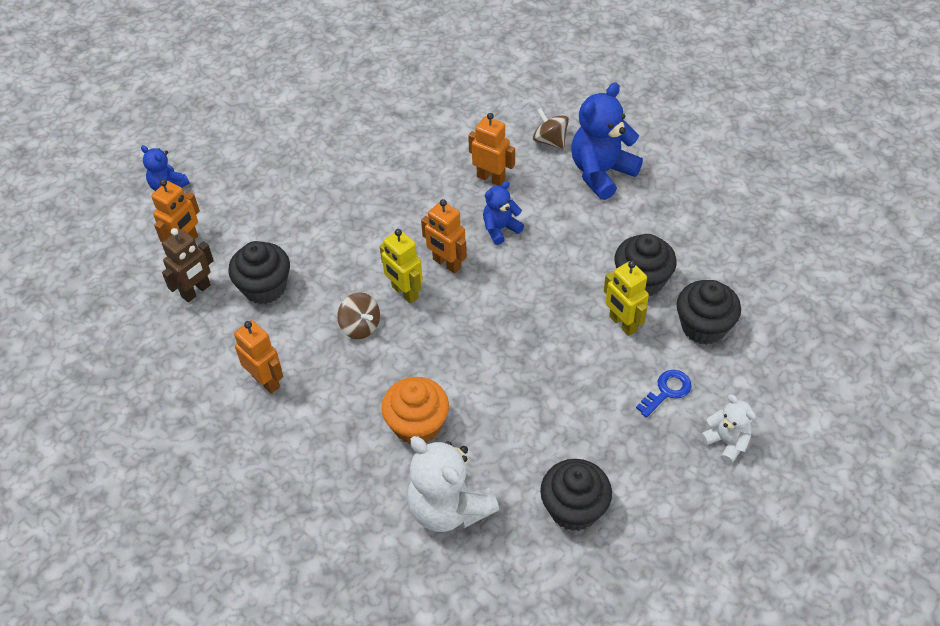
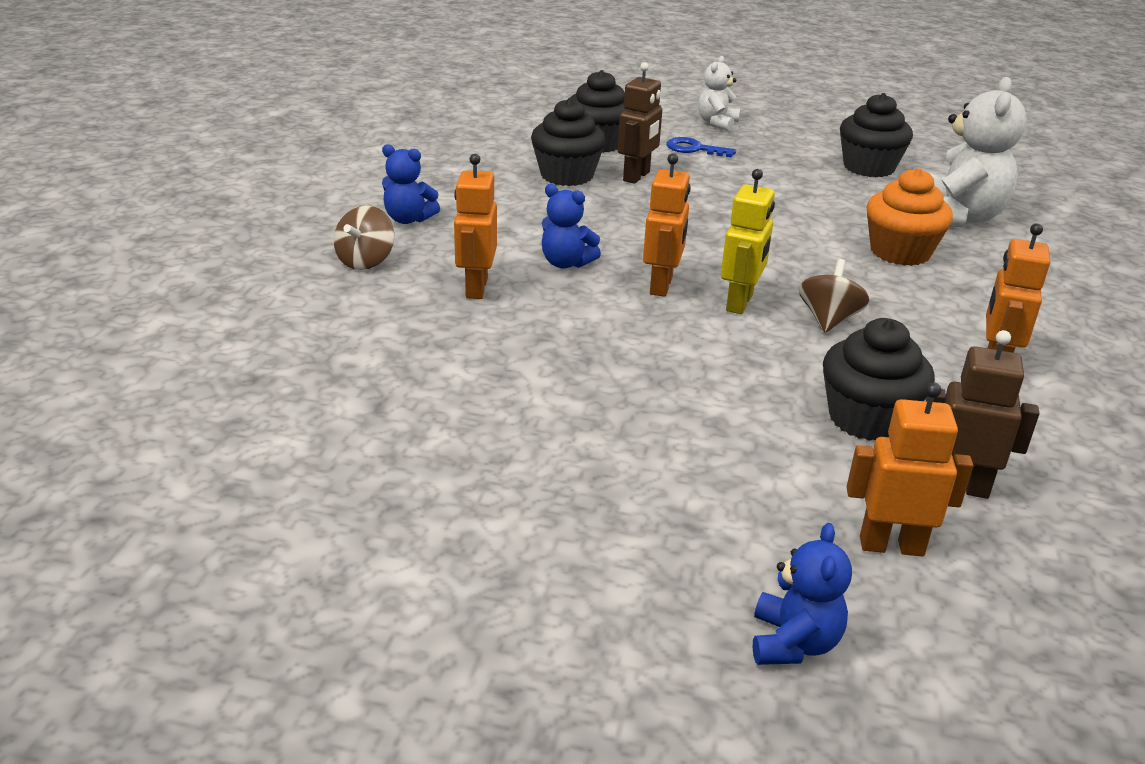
camera: 120 degrees left, 20 degrees down
blue teddy bear [572,82,643,200] -> blue teddy bear [382,144,440,224], size x0.55
yellow robot [604,261,649,336] -> brown robot [618,62,662,184]

